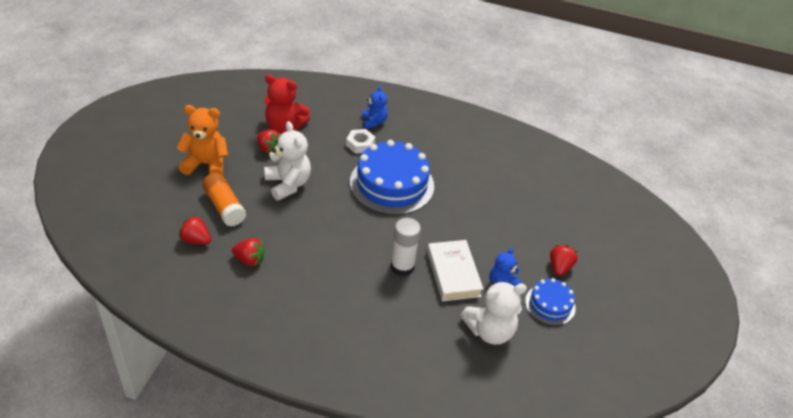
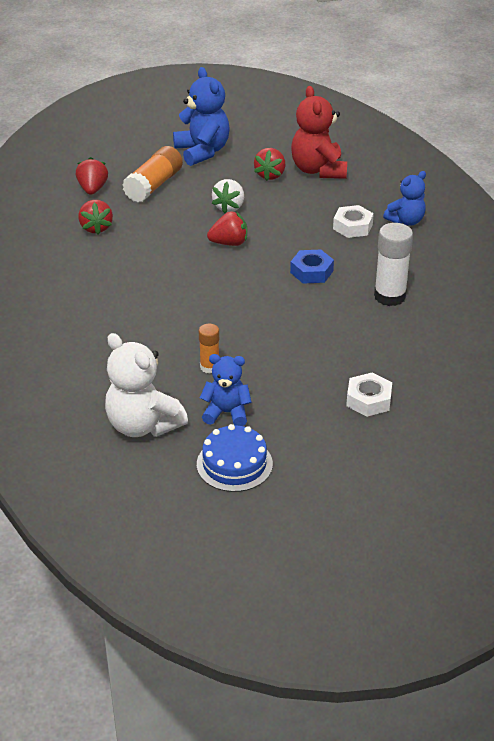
camera: 65 degrees right, 5 degrees down
orange teddy bear [176,105,228,175] -> blue teddy bear [173,67,229,166]
white teddy bear [264,121,311,201] -> white strawberry [212,179,244,213]
blue cake [350,140,434,215] -> blue nut [290,250,334,284]
white glue stick [390,218,421,276] -> white glue stick moved to [374,223,413,306]
white book [427,240,483,301] -> orange glue stick [199,324,219,374]
red strawberry [550,245,578,276] -> red strawberry moved to [207,212,247,246]
none -> white nut [346,373,392,417]

